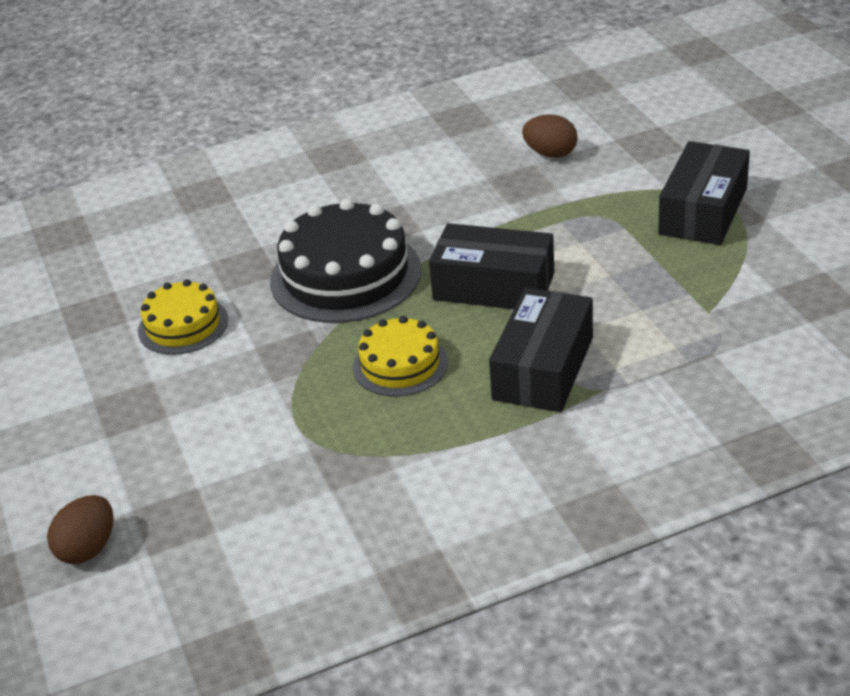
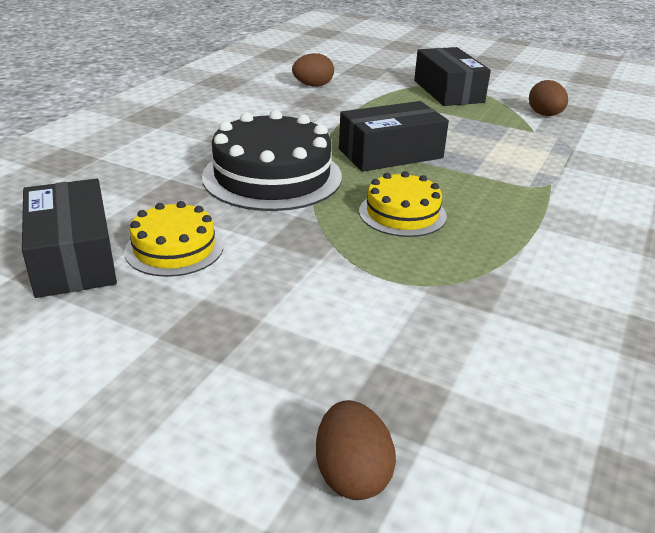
camera: 45 degrees left, 5 degrees down
black box [489,288,593,412] -> black box moved to [22,179,117,298]
none -> brown egg [529,80,568,116]

